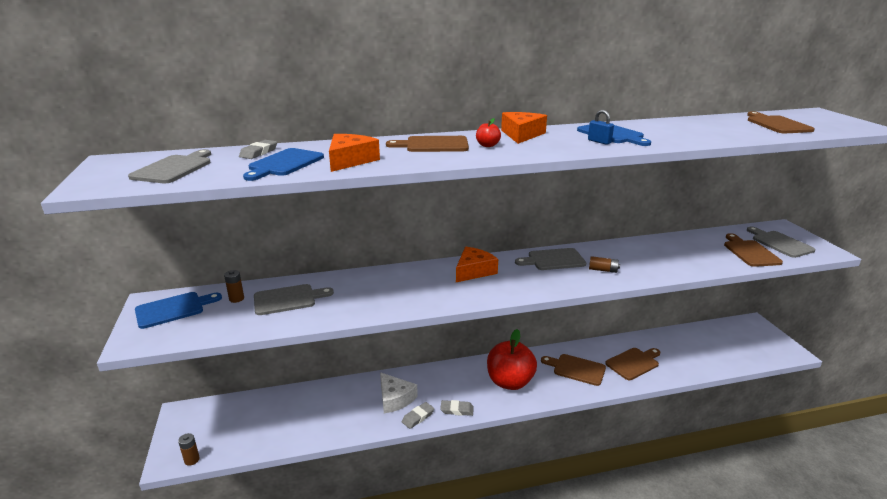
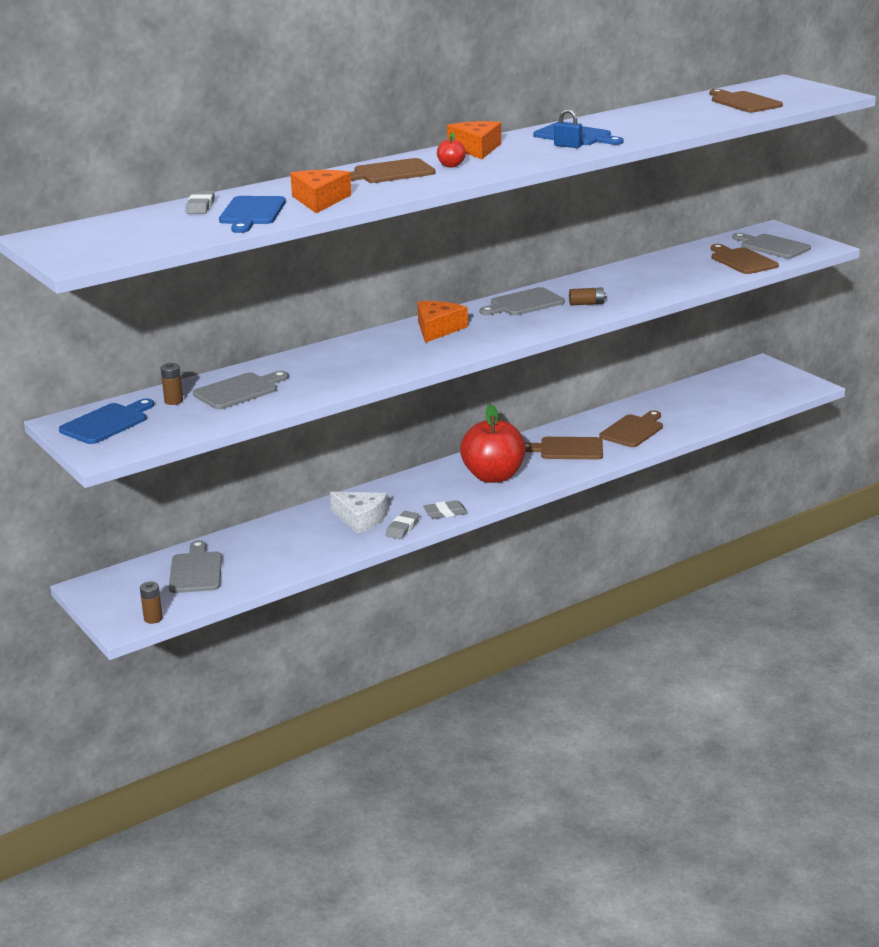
camera: 20 degrees left, 0 degrees up
grey cutting board [128,149,211,183] -> grey cutting board moved to [169,540,222,593]

